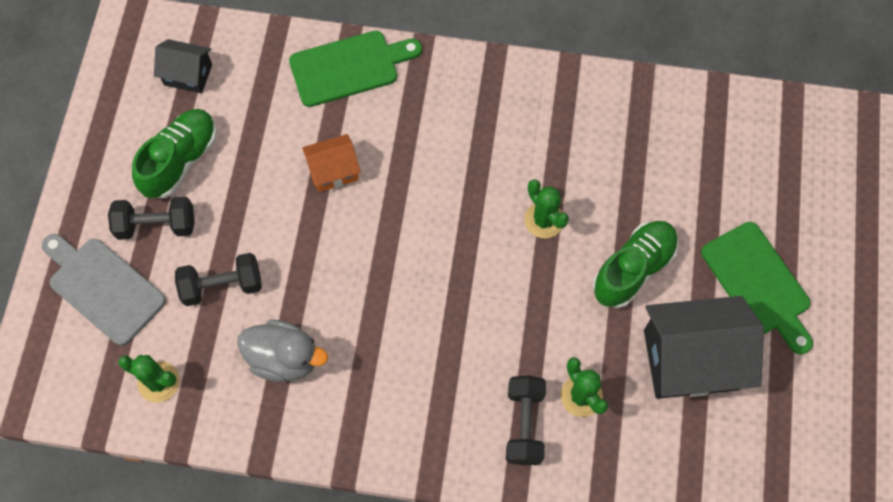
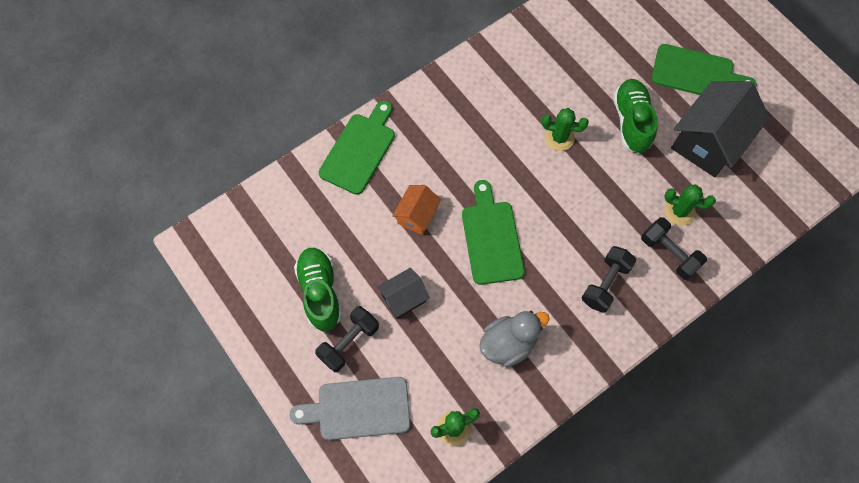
camera: 45 degrees left, 0 degrees up
black house [154,39,212,93] -> black house moved to [377,268,430,319]
black dumbbell [175,253,262,306] -> black dumbbell moved to [582,246,636,313]
none -> green cutting board [462,180,525,285]

